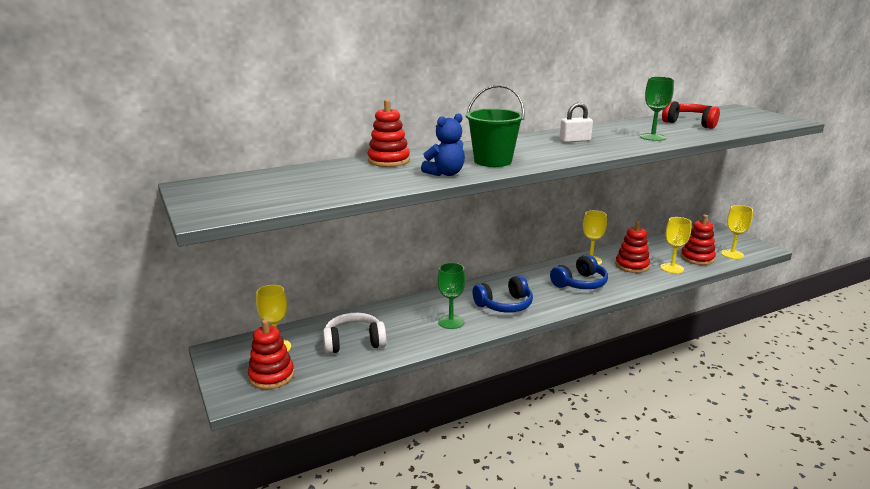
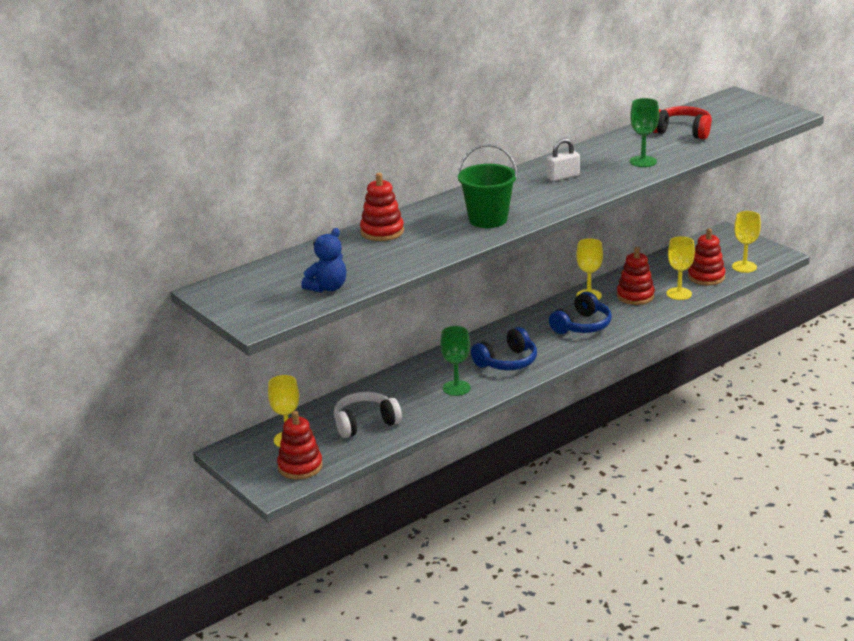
camera: 10 degrees left, 5 degrees up
blue teddy bear [421,113,465,176] -> blue teddy bear moved to [301,228,346,293]

